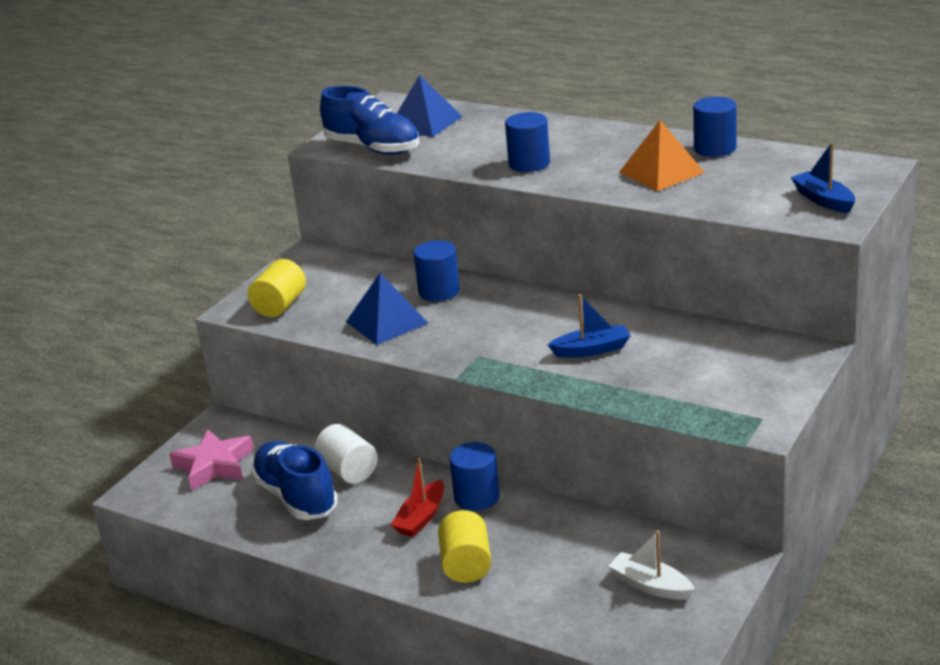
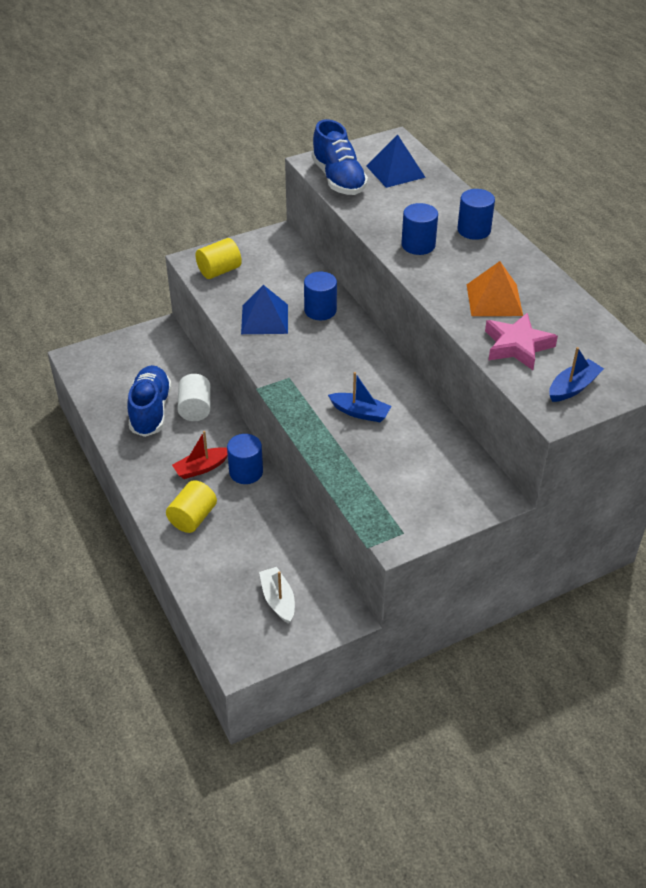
camera: 30 degrees right, 15 degrees up
pink star [169,429,254,491] -> pink star moved to [485,313,558,370]
blue cylinder [693,97,736,157] -> blue cylinder moved to [457,189,495,240]
blue boat [791,142,855,213] -> blue boat turned 45 degrees clockwise [549,347,604,402]

